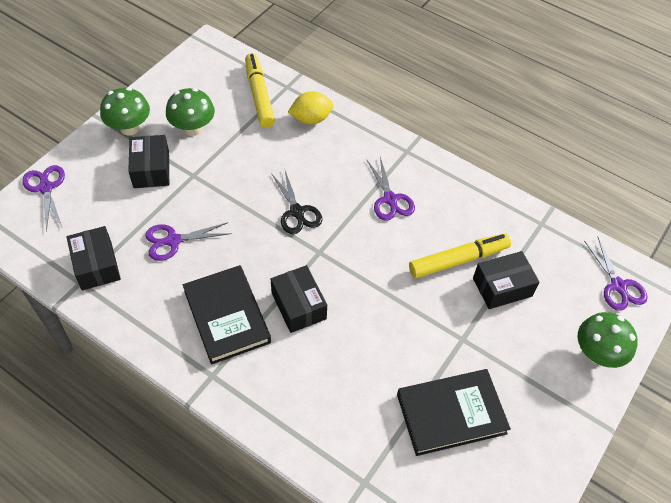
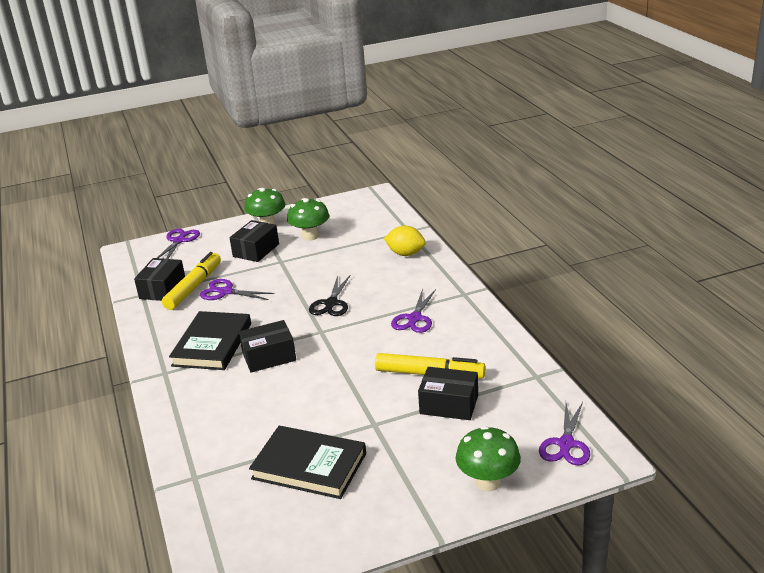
camera: 40 degrees right, 25 degrees down
yellow marker [245,53,275,128] -> yellow marker moved to [162,252,221,310]
black box [271,265,327,333] -> black box turned 60 degrees clockwise [239,320,296,373]

